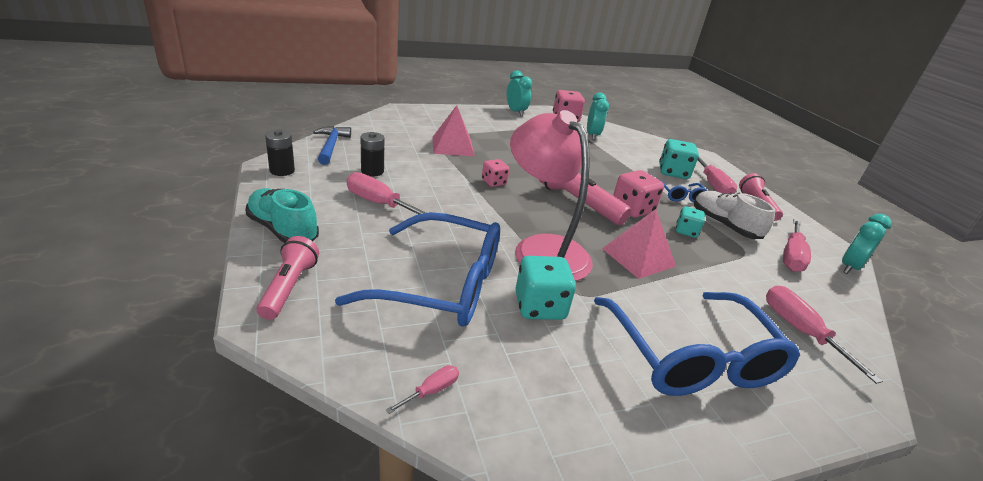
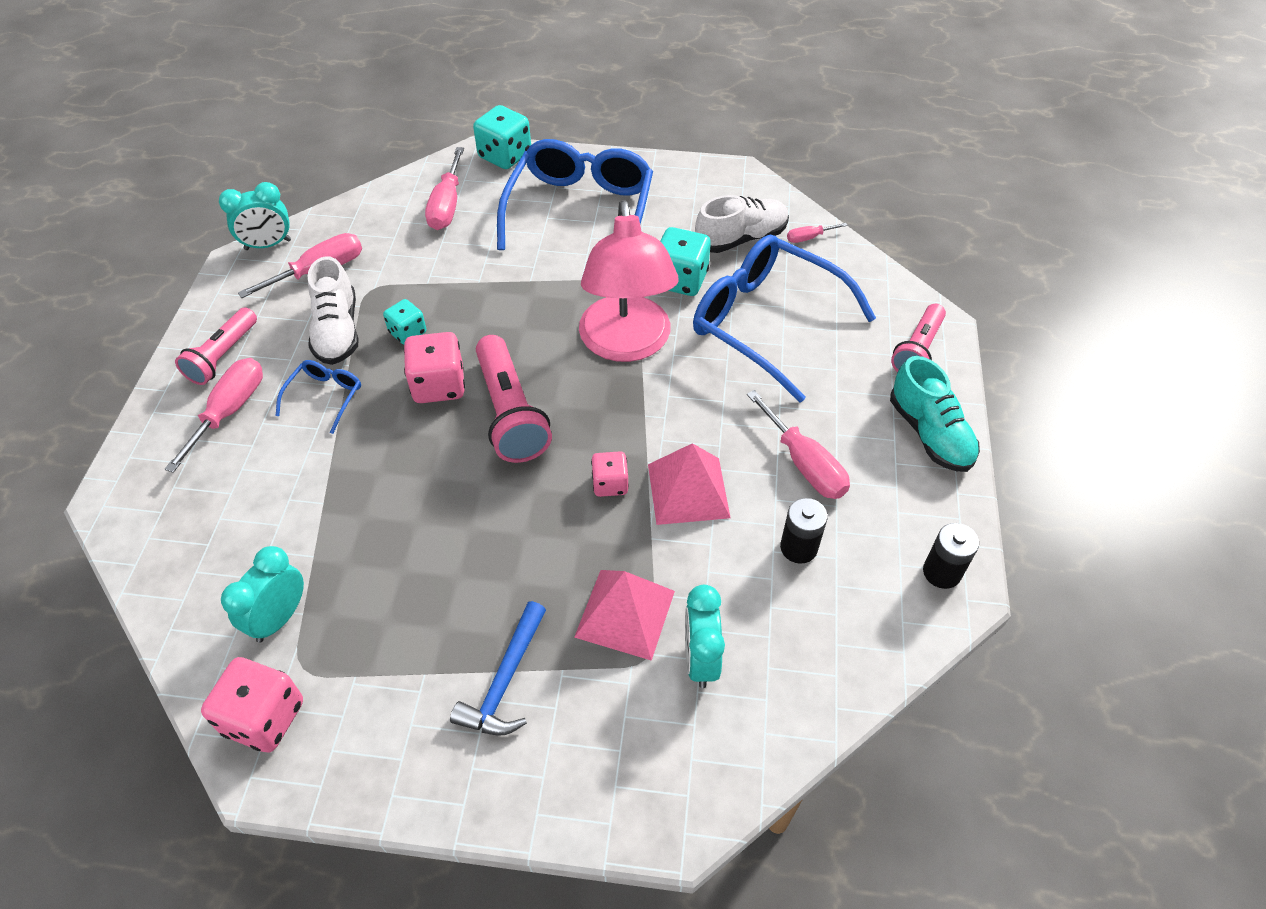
camera: 150 degrees left, 20 degrees up
blue hammer [313,126,351,165] -> blue hammer moved to [450,601,546,736]
turquoise clock [507,70,532,116] -> turquoise clock moved to [685,585,725,688]
pink pyramid [602,209,676,279] -> pink pyramid moved to [648,443,731,525]
turquoise dice [659,139,699,179] -> turquoise dice moved to [473,105,531,169]
none -> white shoe [695,195,789,253]

